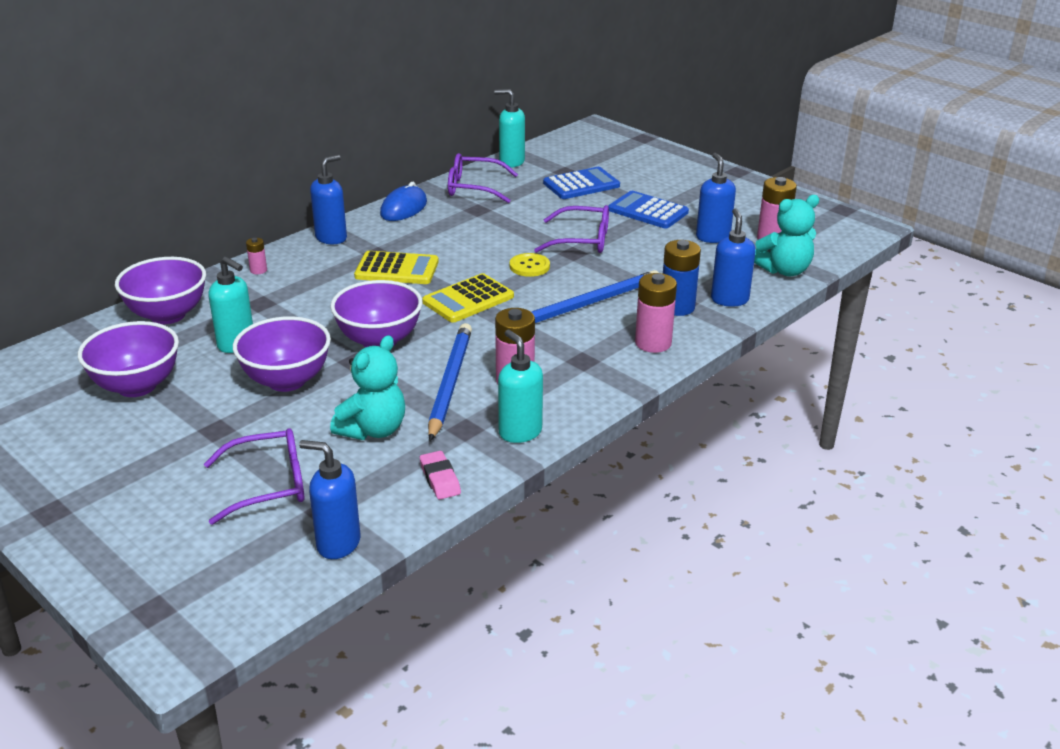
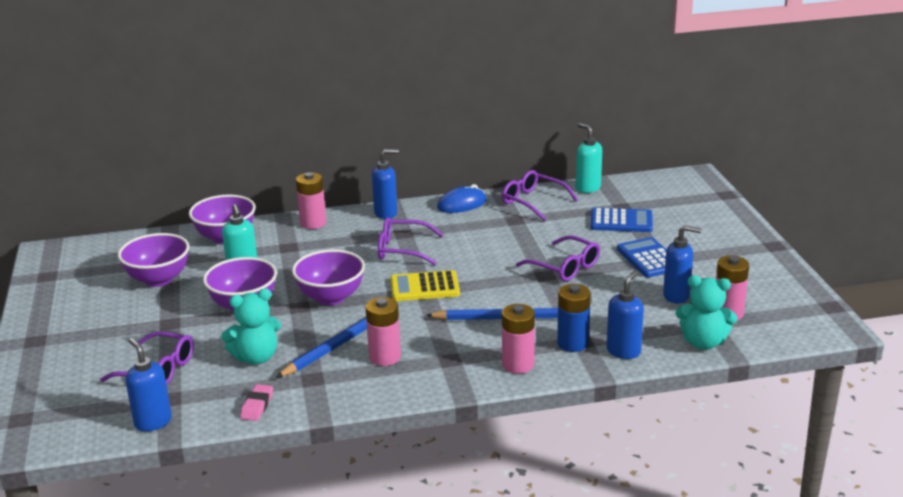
camera: 35 degrees right, 5 degrees down
pink battery [246,238,267,274] -> pink battery [296,172,326,229], size x1.96
yellow calculator [354,251,439,284] -> purple glasses [378,217,443,265]
turquoise soap dispenser [498,330,543,443] -> none
yellow button [510,253,550,277] -> none
blue soap dispenser [696,153,736,243] -> blue soap dispenser turned 75 degrees clockwise [663,225,701,304]

